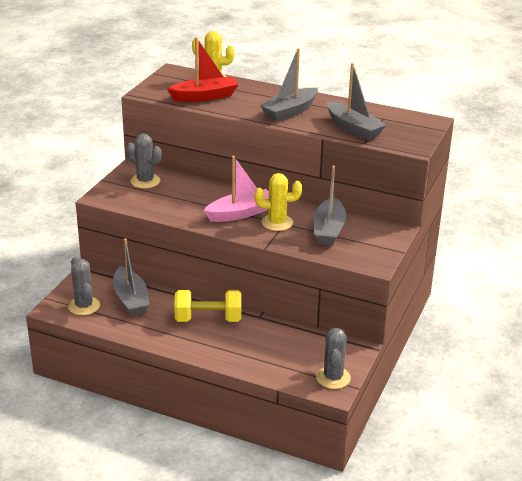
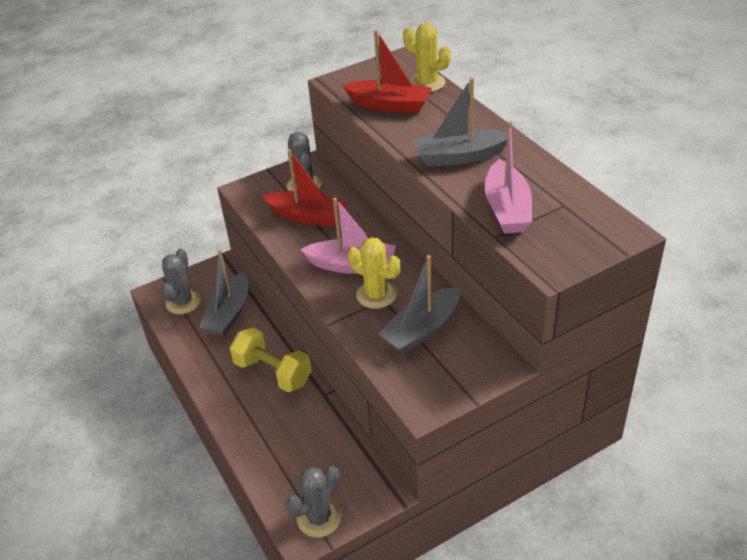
camera: 40 degrees right, 10 degrees up
grey boat [327,63,386,140] -> pink boat [485,121,532,233]
none -> red boat [262,149,348,226]

